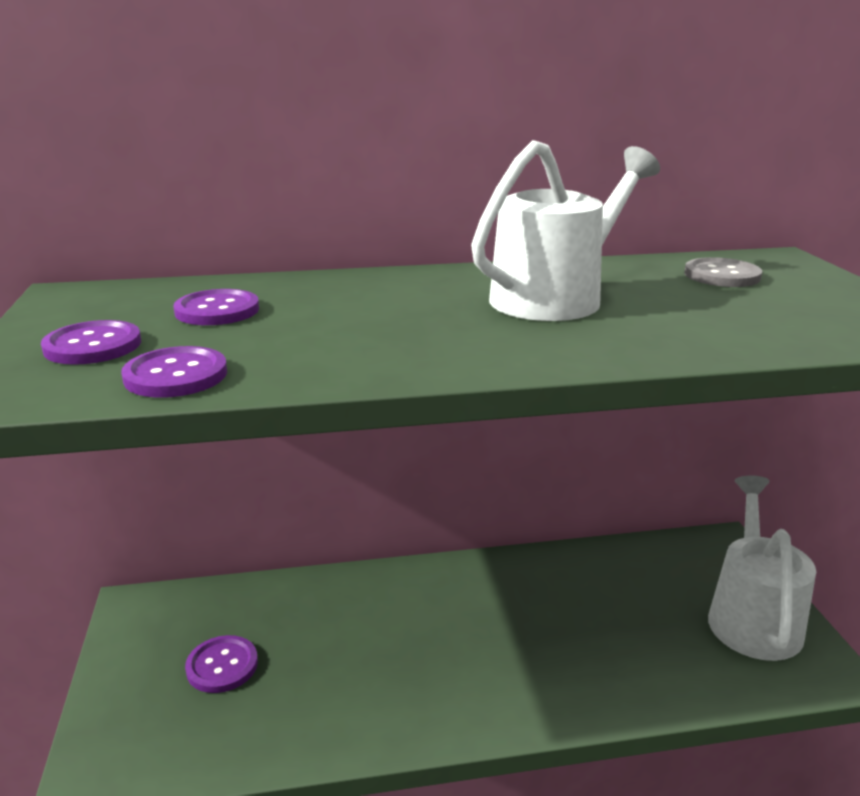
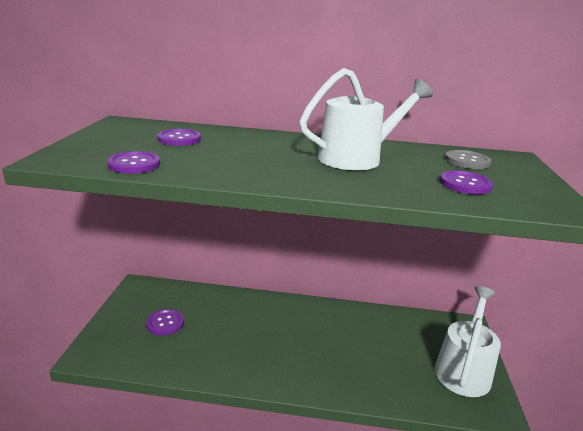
camera: 15 degrees right, 0 degrees up
purple button [41,320,141,365] -> purple button moved to [440,170,493,194]

